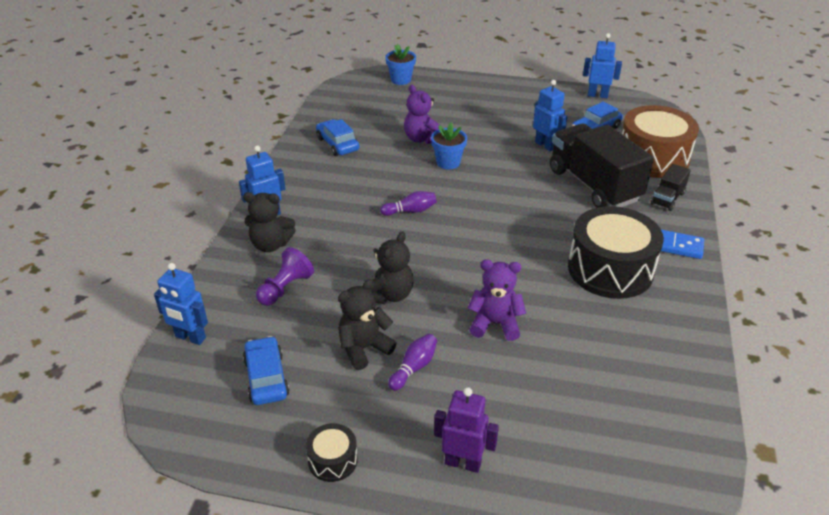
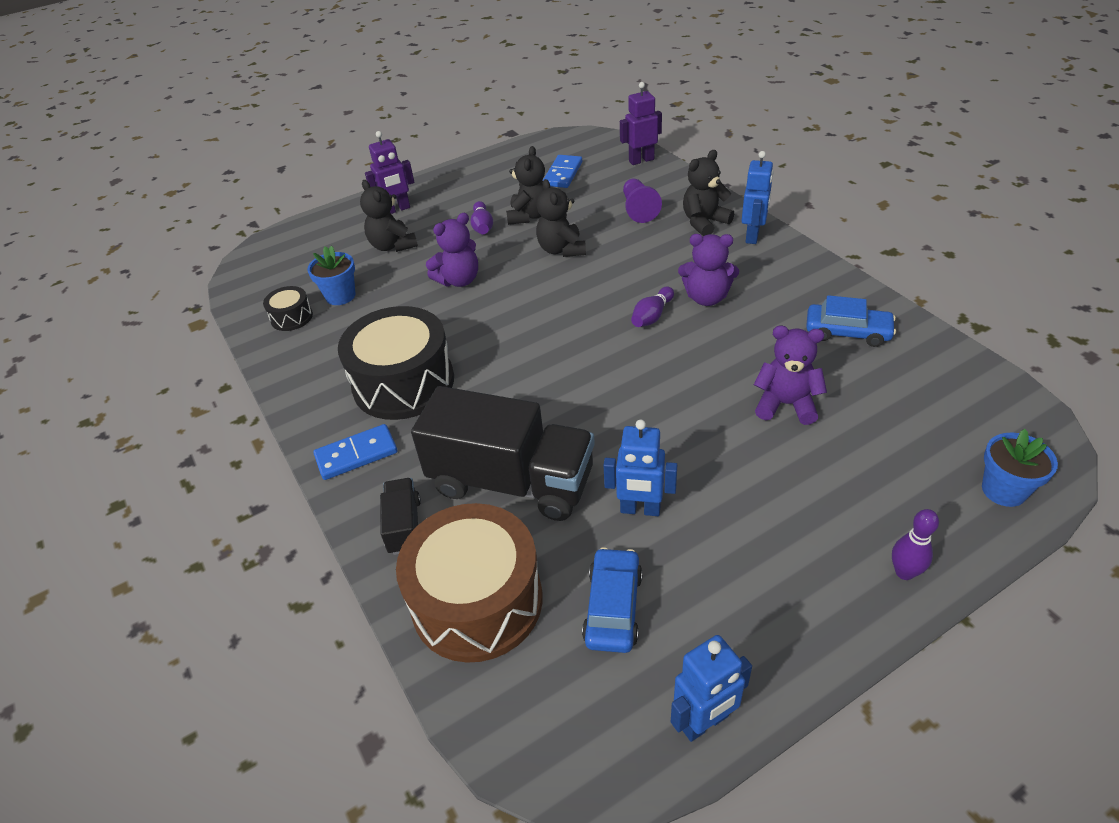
camera: 140 degrees right, 5 degrees up
blue robot [154,263,208,345] -> purple robot [620,82,662,165]
blue car [243,336,289,405] -> blue domino [543,155,582,188]
black drum [306,423,358,482] -> black drum moved to [263,286,313,331]
blue flower pot [431,123,467,169] -> blue flower pot moved to [307,246,356,305]
none -> black teddy bear [360,180,418,252]
none -> purple teddy bear [678,234,739,306]
none -> purple bowling pin [892,509,939,580]

